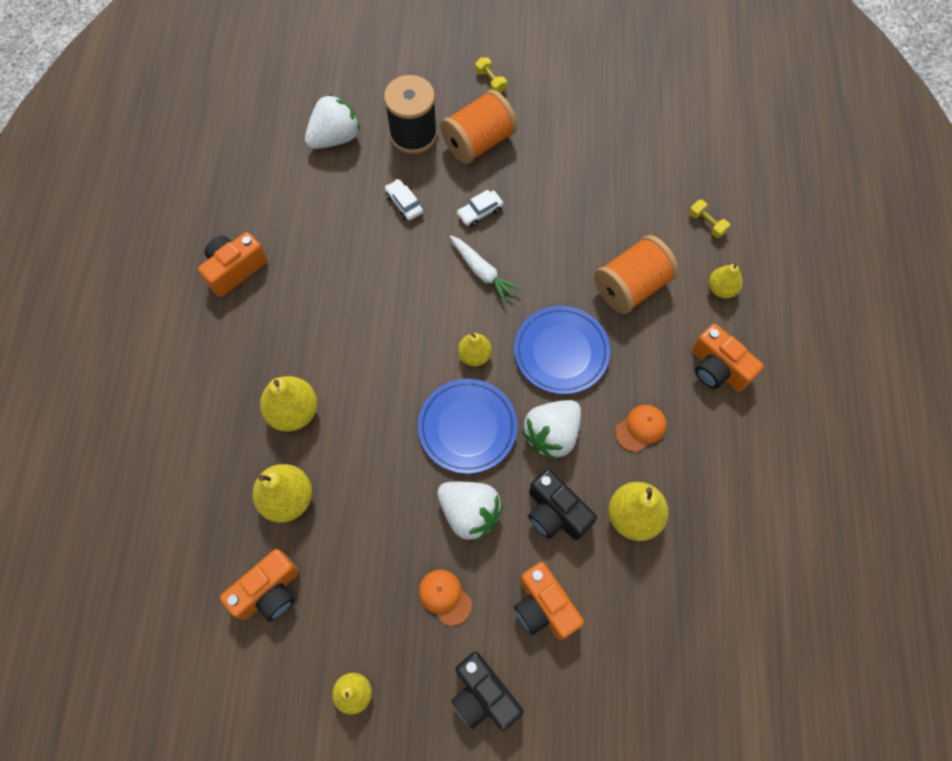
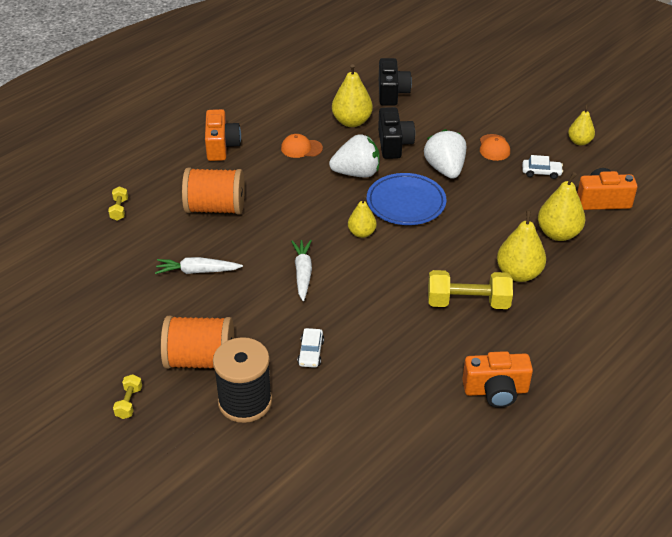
camera: 140 degrees left, 25 degrees down
white strawberry [305,94,360,149] -> none
black camera [451,652,523,731] -> black camera moved to [379,58,412,106]
white car [457,190,503,227] -> white car moved to [522,155,563,179]
blue plate [514,306,610,394] -> none
orange camera [514,562,584,640] -> none
yellow pear [709,263,742,298] -> none
none -> white carrot [155,257,243,274]
none -> yellow dumbbell [428,270,513,309]

